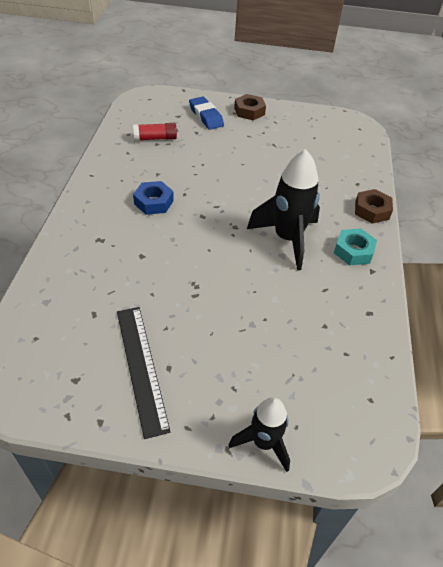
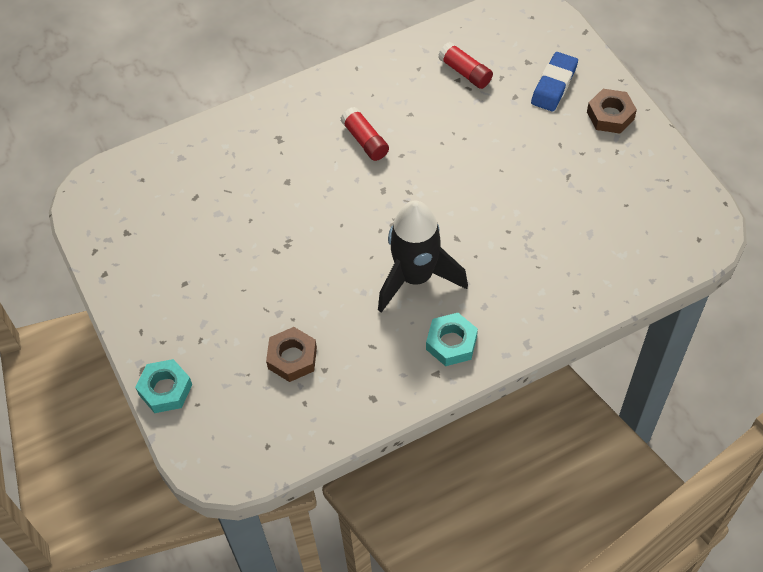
camera: 60 degrees right, 10 degrees up
black ruler [117,307,171,439] -> none
blue nut [133,181,174,215] -> red glue stick [341,107,389,161]
black rocket [228,397,290,472] -> turquoise nut [135,359,192,413]
brown nut [355,189,393,224] -> brown nut moved to [266,327,317,382]

